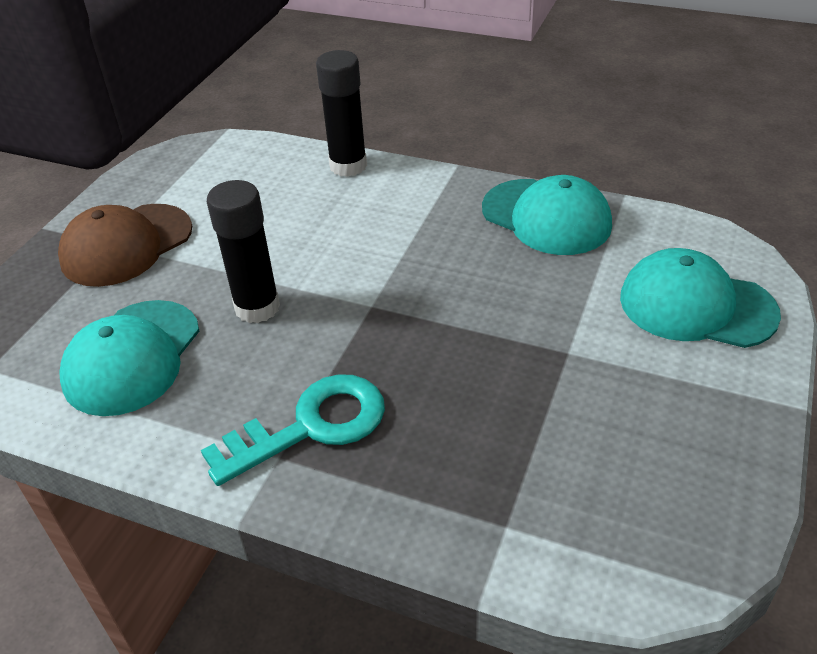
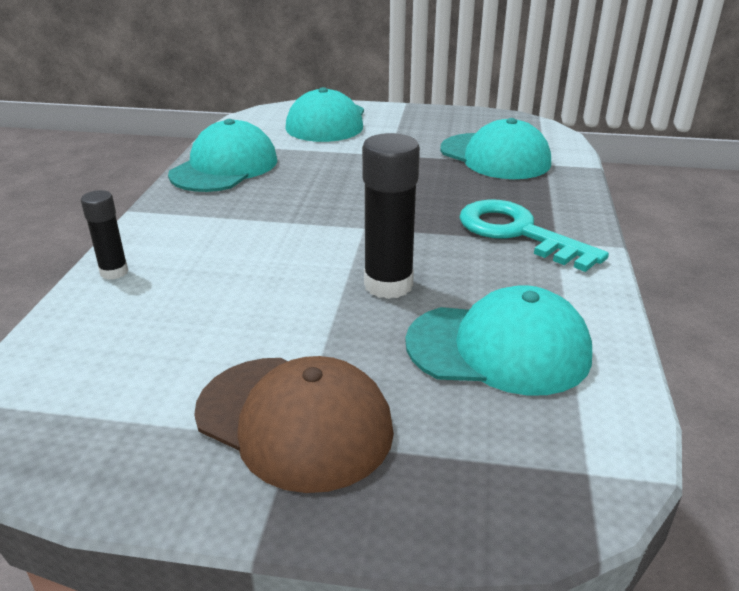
camera: 105 degrees left, 10 degrees down
black glue stick [316,50,367,177] -> black glue stick [81,190,129,280], size x0.58
none -> turquoise cap [440,118,551,179]

